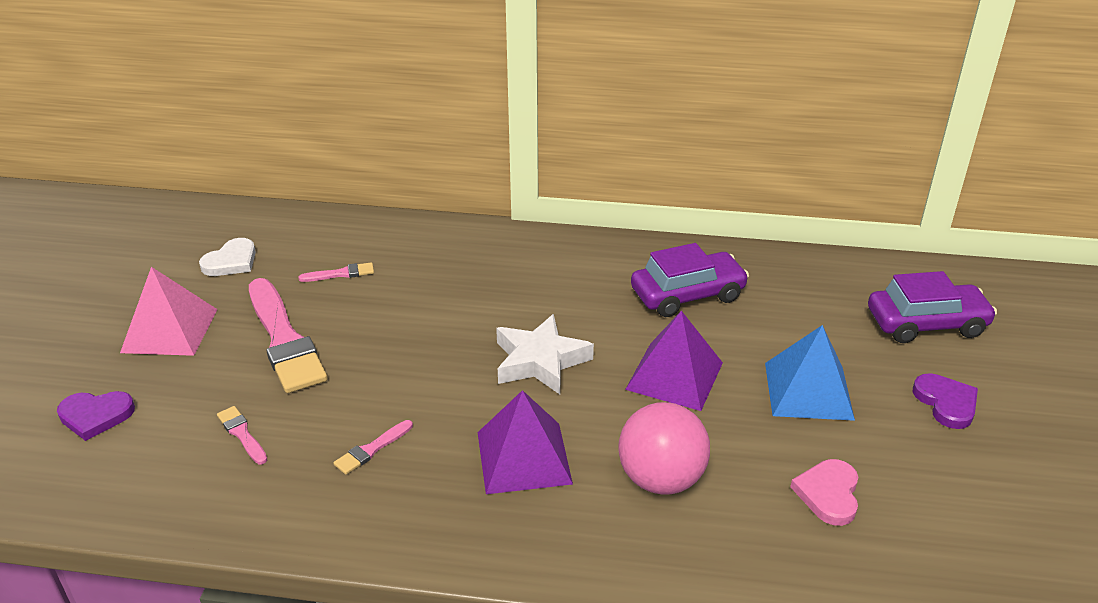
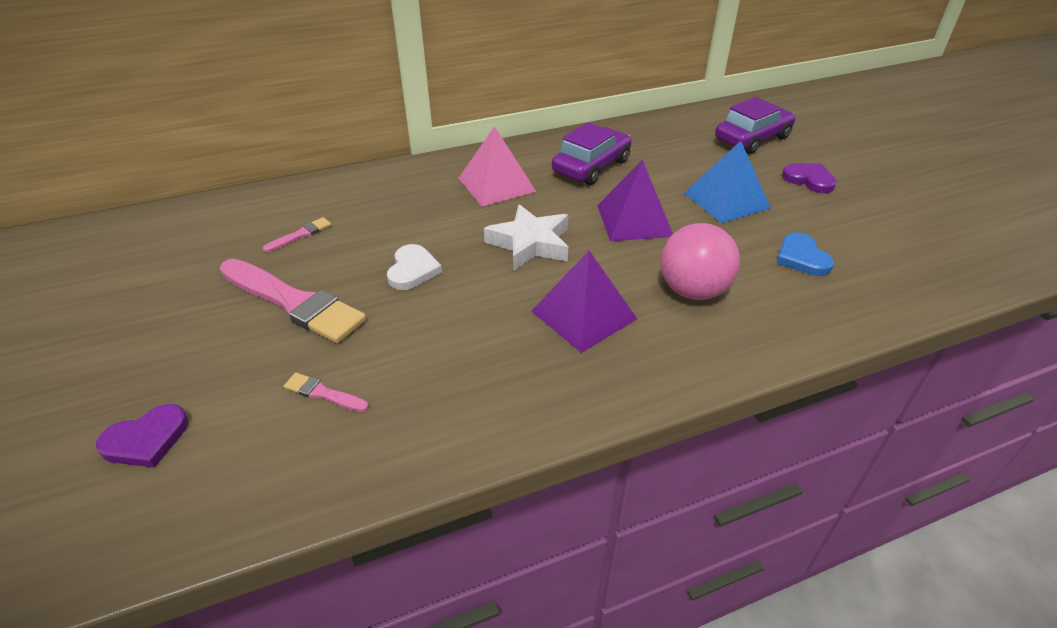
camera: 30 degrees left, 5 degrees up
pink pyramid [120,267,217,356] -> pink pyramid moved to [458,126,536,207]
white heart [199,238,256,276] -> white heart moved to [387,244,442,290]
pink brush [334,420,413,475] -> none
pink heart [790,459,858,526] -> blue heart [776,233,834,276]

